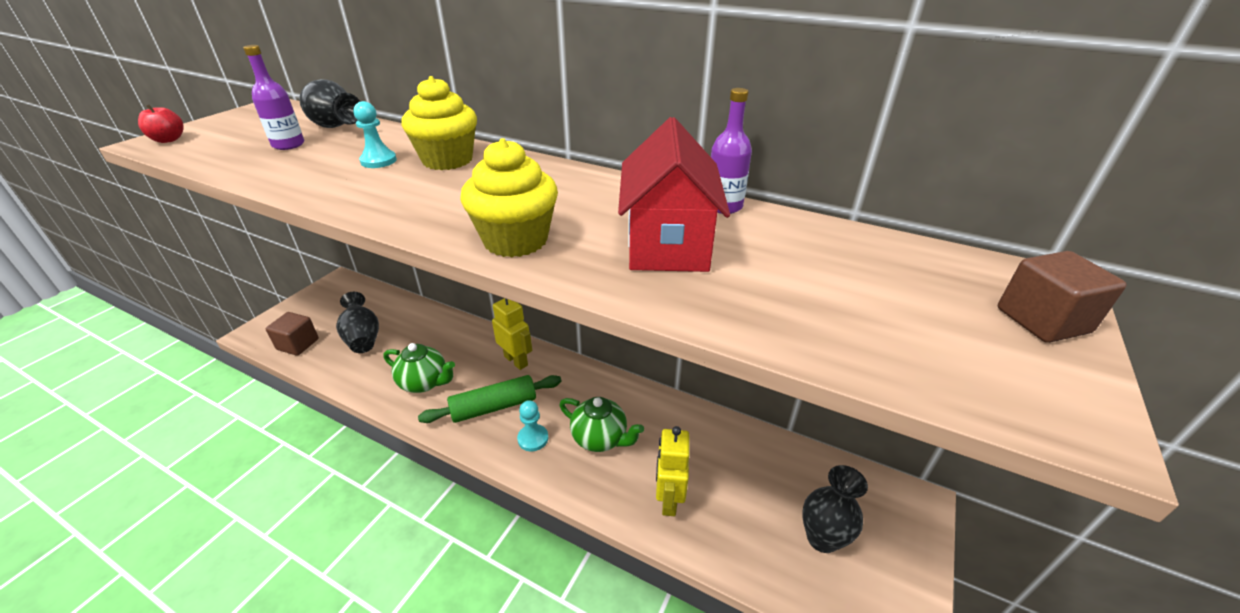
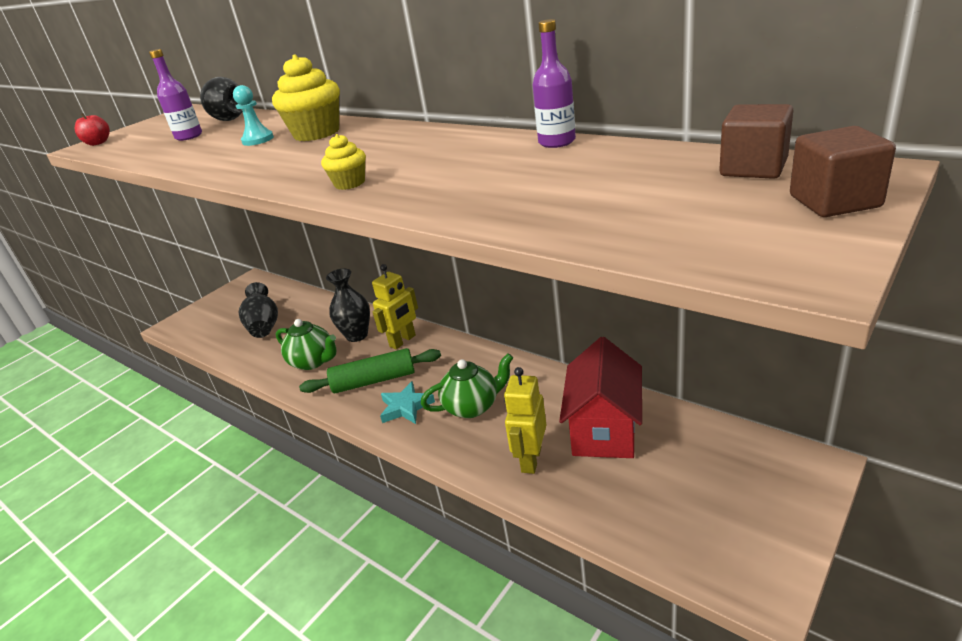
camera: 15 degrees right, 5 degrees down
brown cube [266,312,319,356] -> brown cube moved to [719,104,793,179]
yellow cupcake [460,138,558,257] -> yellow cupcake [321,134,366,190], size x0.53
yellow robot [492,298,532,370] -> yellow robot turned 75 degrees clockwise [372,264,418,349]
turquoise pawn [517,400,548,451] -> turquoise star [380,381,435,424]
green teapot [560,397,644,452] -> green teapot turned 60 degrees counterclockwise [421,353,513,418]
red house [618,117,730,272] -> red house moved to [559,337,642,458]
black vase [802,465,868,553] -> black vase moved to [326,269,370,342]

